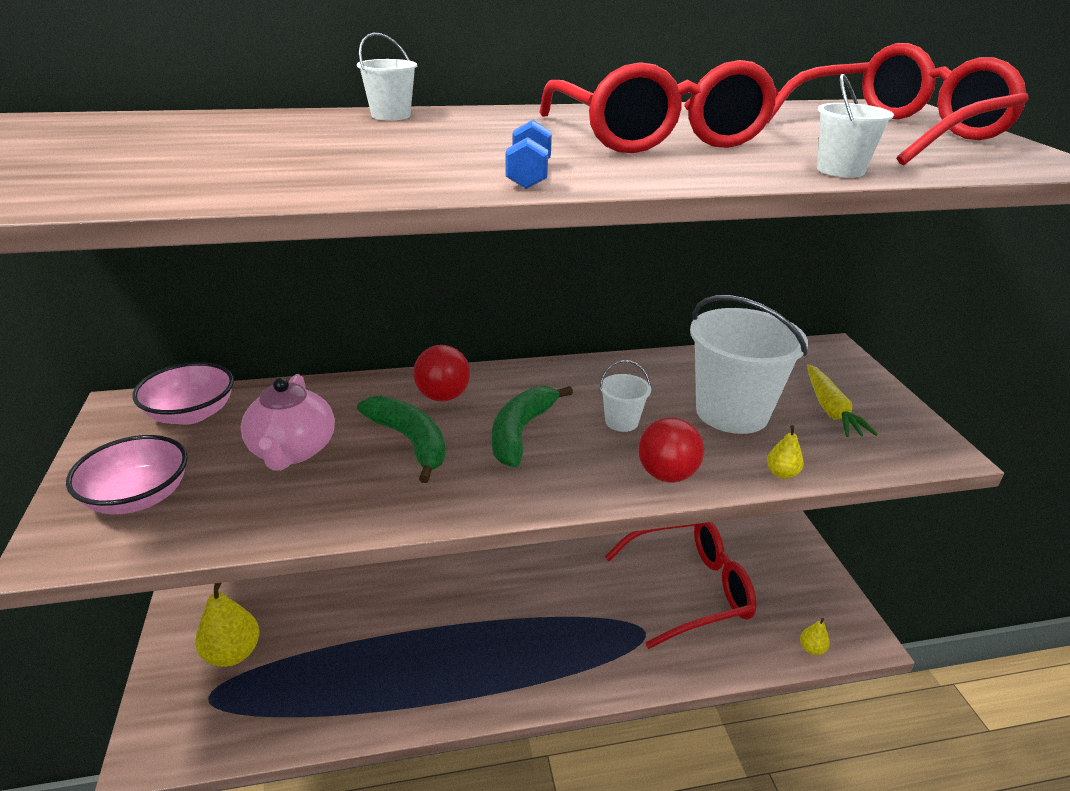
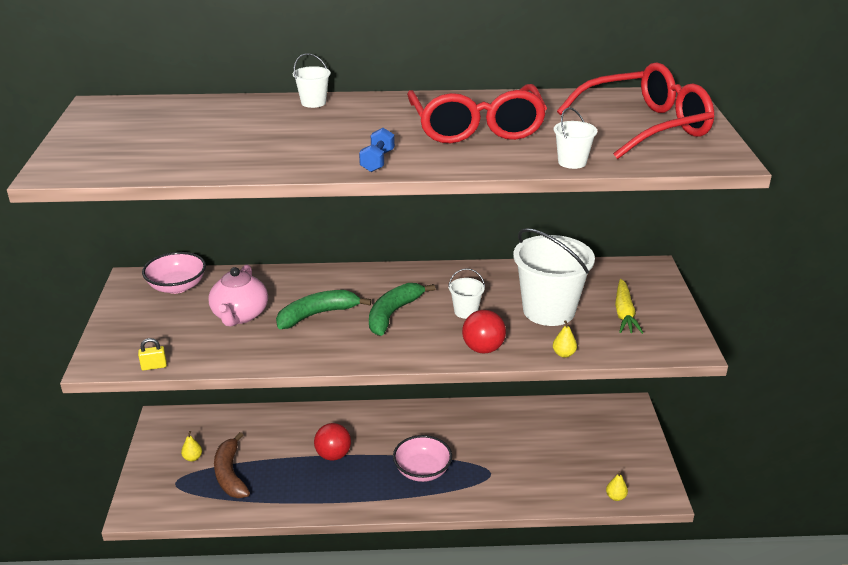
camera: 10 degrees right, 0 degrees up
pink bowl [66,435,188,514] -> pink bowl moved to [393,435,452,482]
yellow pear [195,583,259,667] -> yellow pear [181,431,202,461], size x0.49
green banana [357,396,446,483] -> green banana turned 90 degrees counterclockwise [276,290,372,329]
red ball [413,345,470,401] -> red ball moved to [314,423,351,461]
red glasses [605,522,757,649] -> none
none -> yellow padlock [138,338,167,371]
none -> brown banana [214,432,250,498]

